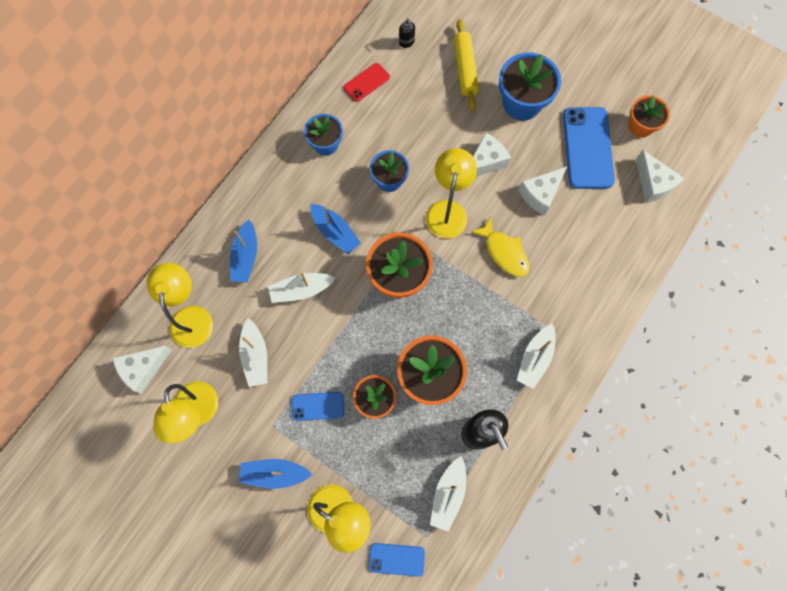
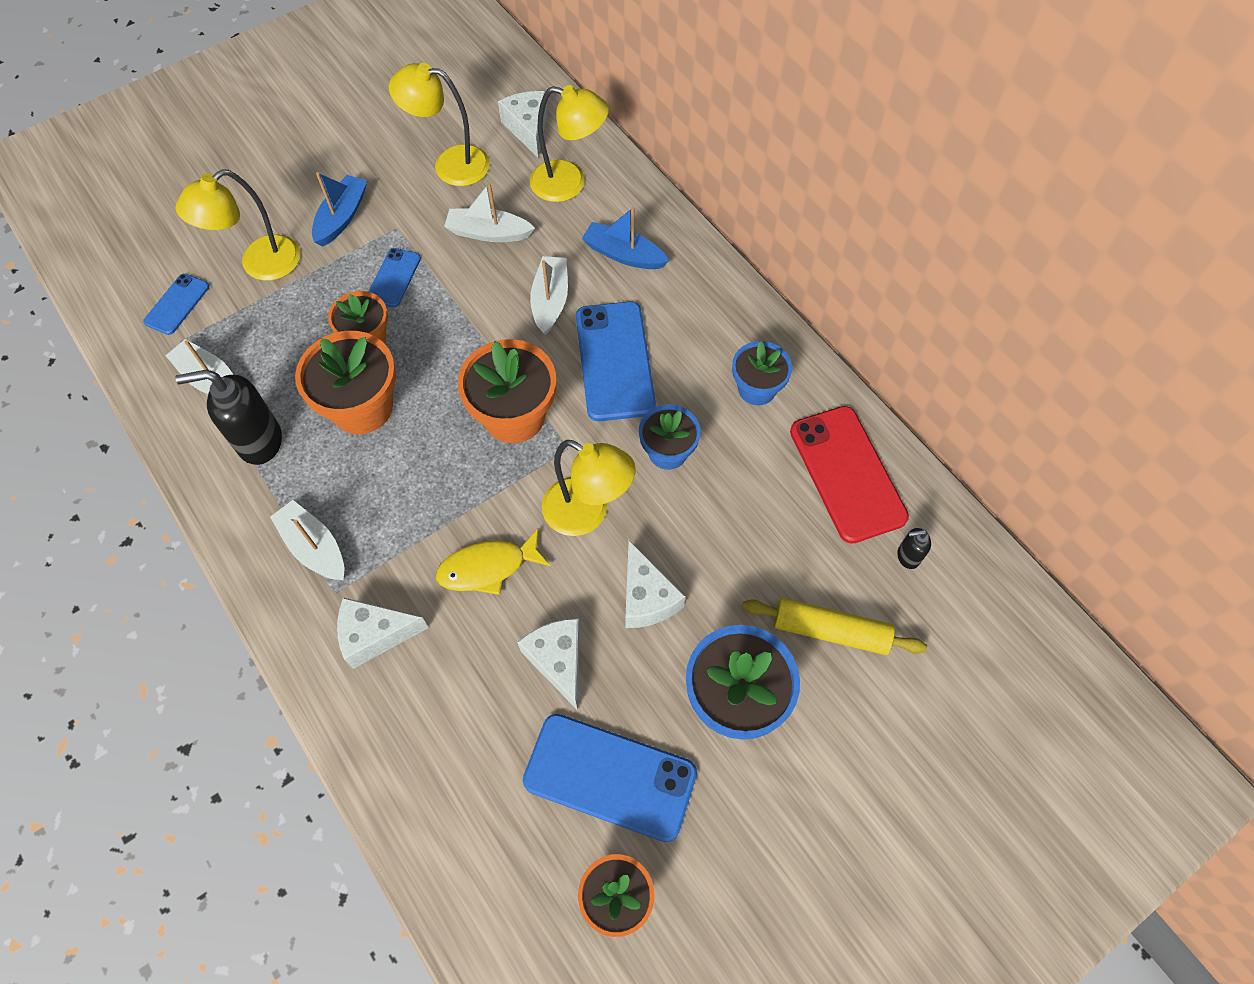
camera: 110 degrees right, 10 degrees down
blue boat [310,204,361,254] -> blue phone [576,302,656,421]
red phone [344,63,390,102] -> red phone [790,406,909,544], size x1.89
white cheese [636,150,684,203] -> white cheese moved to [337,597,429,669]

